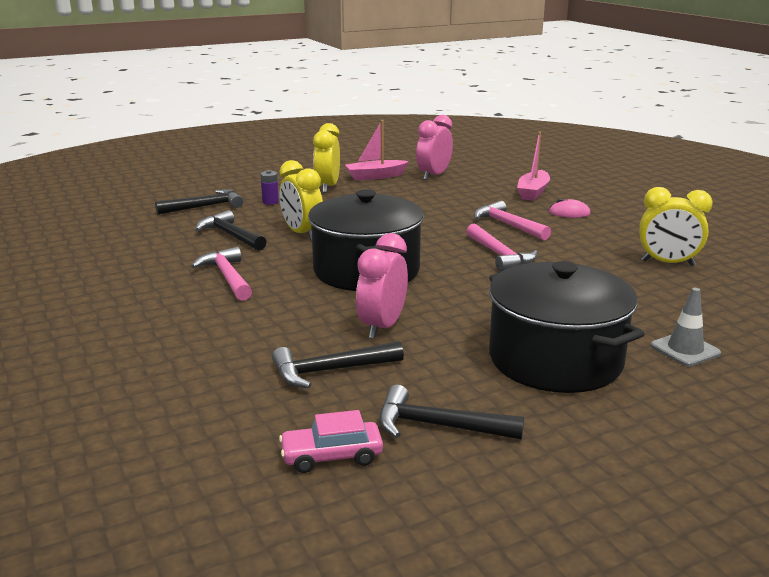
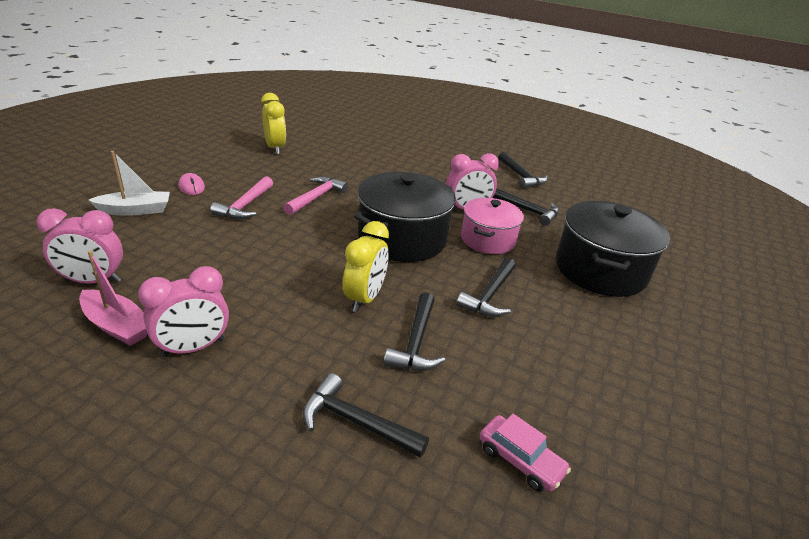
camera: 130 degrees left, 10 degrees up
pink hammer [191,247,252,301] -> black hammer [456,258,516,317]
purple battery [260,170,279,205] -> none
pink car [279,410,383,473] -> pink car moved to [480,414,571,492]
yellow clock [313,123,340,193] -> pink clock [138,266,229,357]
black pot [489,261,644,393] -> black pot moved to [556,201,670,297]
pink boat [517,132,550,201] -> white boat [88,151,170,216]
grey traffic cone [651,288,721,367] -> none
none -> pink pot [461,198,524,254]

